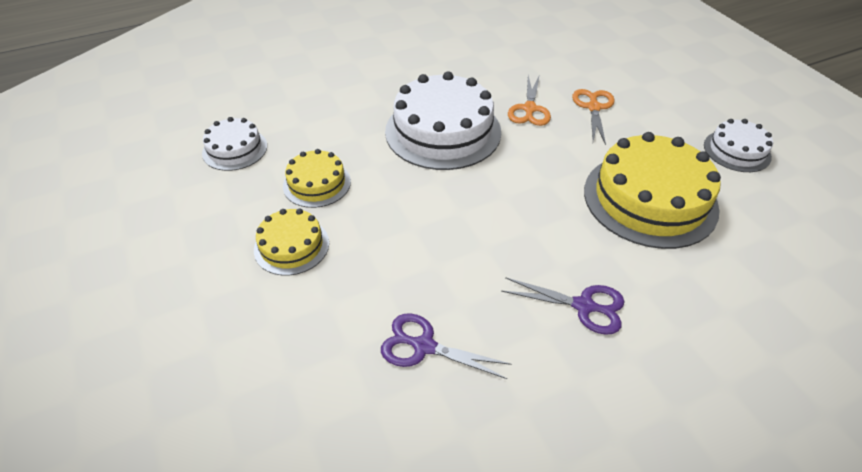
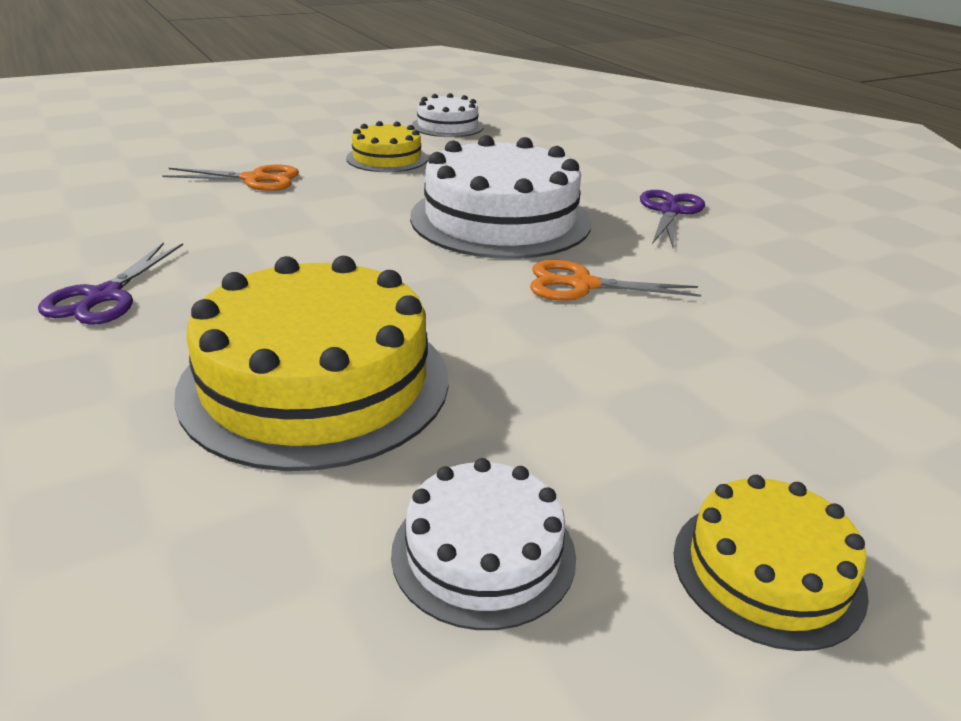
camera: 85 degrees right, 15 degrees down
yellow cake [254,208,329,276] -> yellow cake moved to [674,475,869,651]
purple scissors [381,313,512,379] -> purple scissors moved to [640,190,705,247]
orange scissors [572,89,614,145] -> orange scissors moved to [162,165,299,191]

